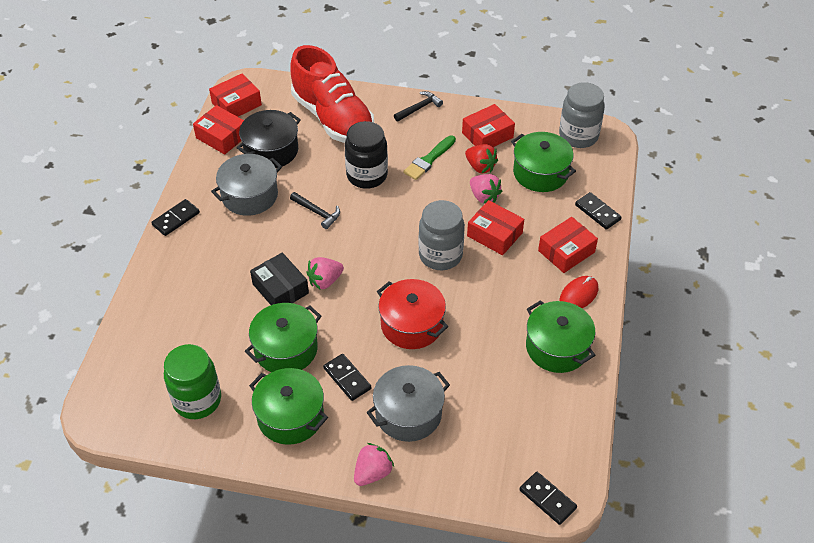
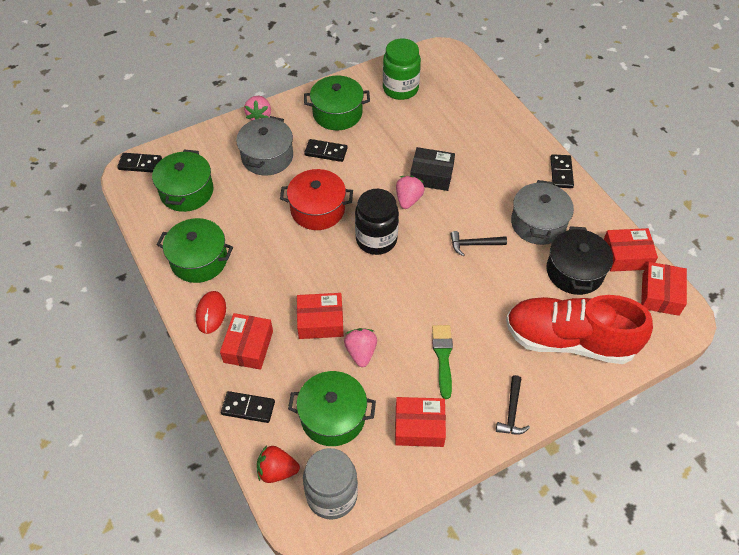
camera: 140 degrees right, 5 degrees up
green pot [245,303,322,372] -> green pot moved to [152,149,214,212]
black jar [345,121,388,189] -> black jar moved to [355,189,399,255]
grey jar [418,200,465,270] -> none
red box [462,104,515,147] -> red box turned 75 degrees clockwise [395,397,446,447]
red strawberry [465,144,498,173] -> red strawberry moved to [257,445,300,483]
pink strawberry [470,174,502,204] -> pink strawberry turned 75 degrees clockwise [344,328,377,367]

